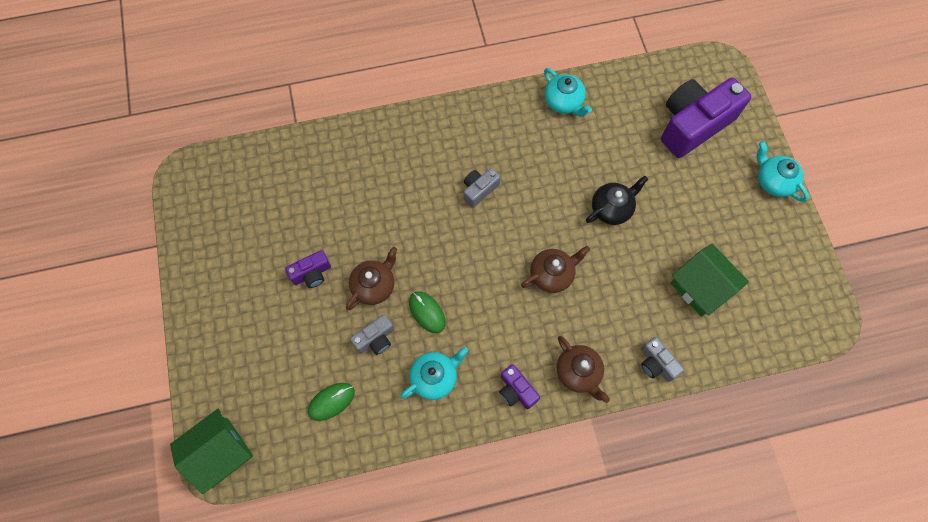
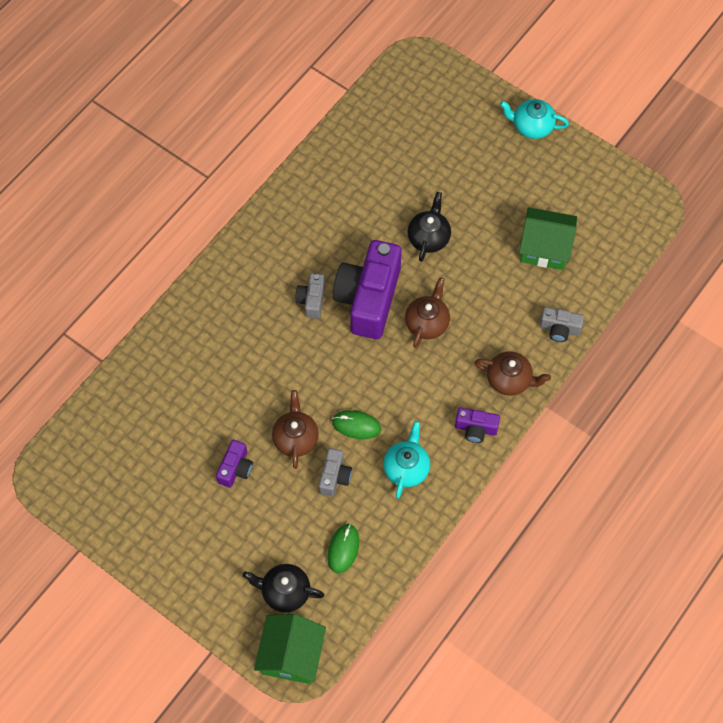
camera: 40 degrees left, 5 degrees down
turquoise teapot [544,68,592,117] -> none
purple camera [661,78,751,158] -> purple camera moved to [333,240,402,339]
none -> black teapot [243,564,324,612]

